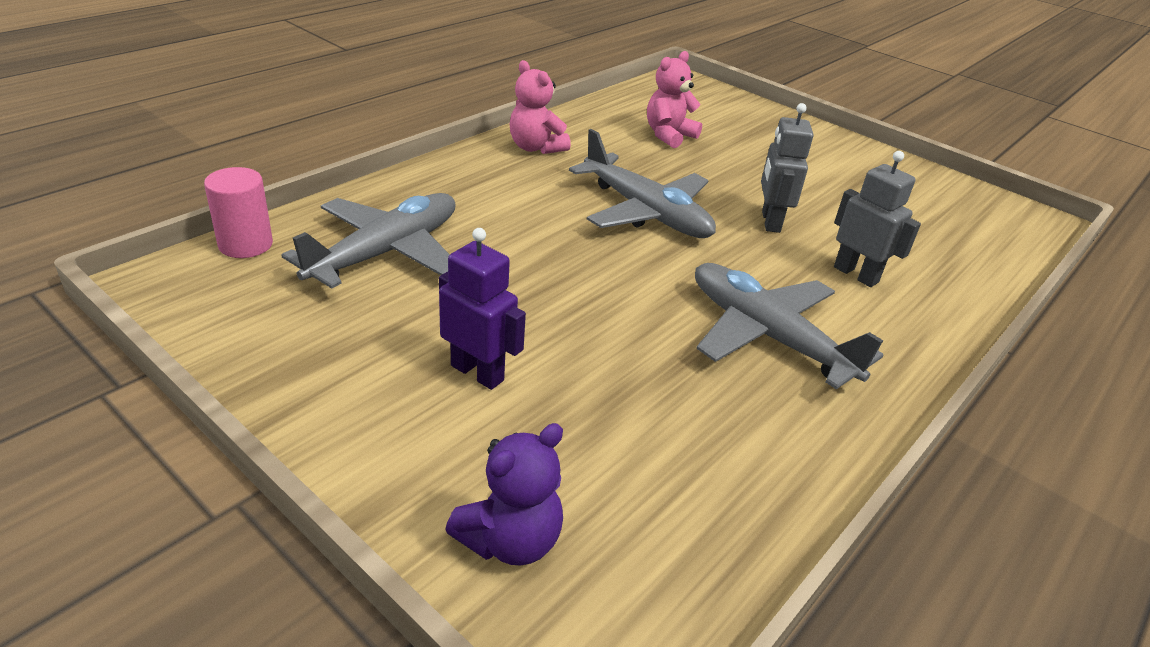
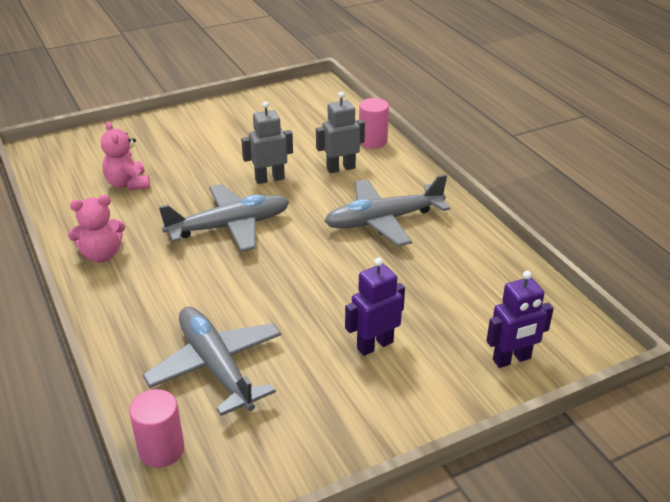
camera: 65 degrees left, 0 degrees up
purple teddy bear [445,423,563,566] -> purple robot [486,271,554,368]
grey robot [761,103,814,233] -> grey robot turned 135 degrees clockwise [241,101,293,184]
none -> pink cylinder [359,98,389,148]

